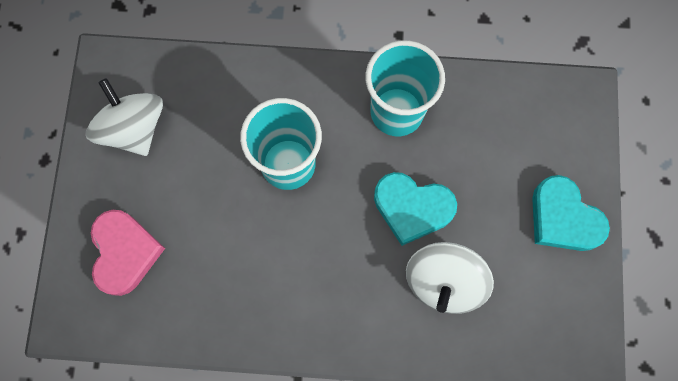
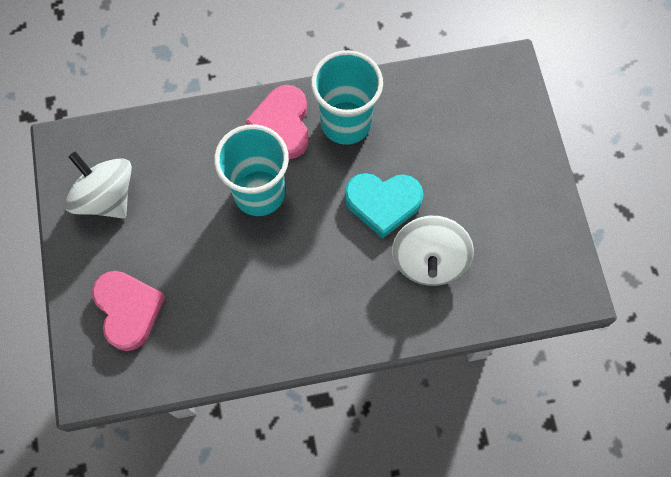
camera: 15 degrees left, 5 degrees down
turquoise heart [532,175,610,251] -> none
none -> pink heart [246,85,309,159]

